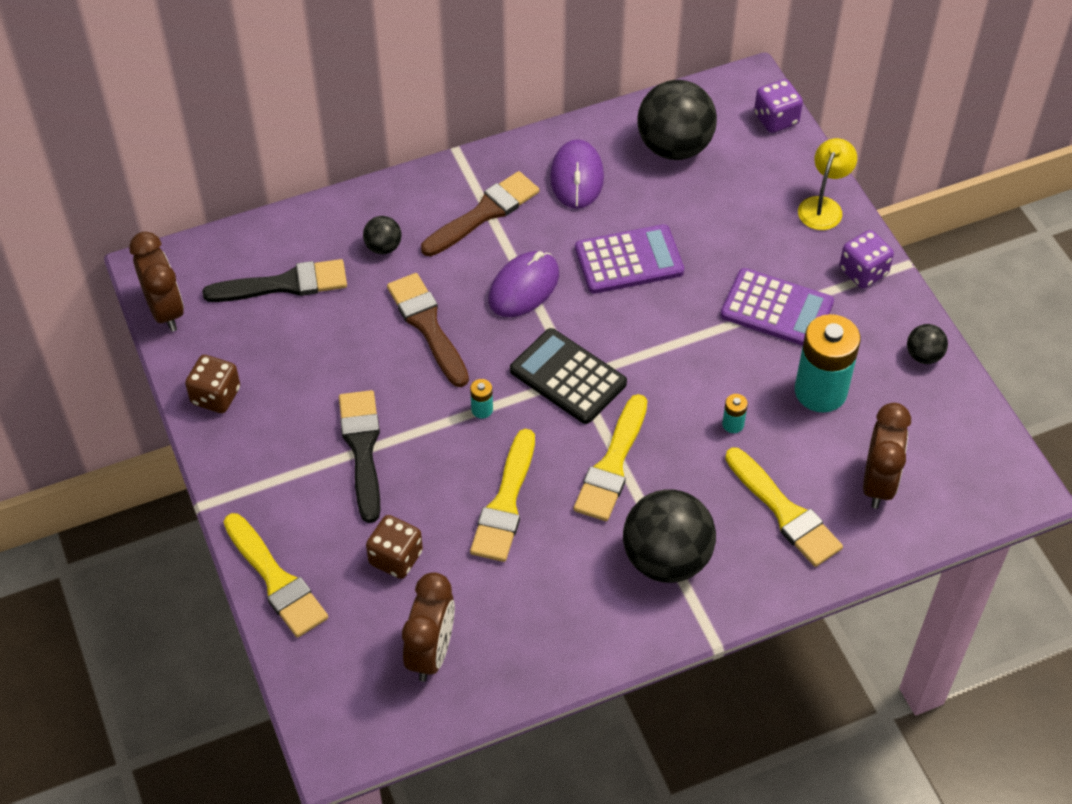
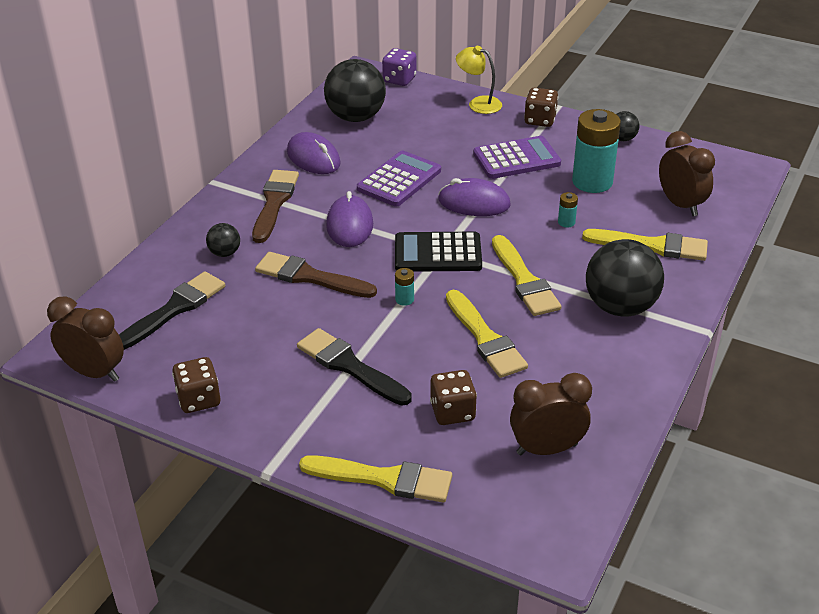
camera: 40 degrees left, 15 degrees down
brown clock [402,572,455,682] -> brown clock turned 75 degrees counterclockwise [510,373,592,455]
yellow lamp [798,138,857,230] -> yellow lamp turned 45 degrees counterclockwise [456,46,502,114]
purple dice [839,230,894,289] -> brown dice [524,88,558,127]
none -> purple mouse [438,178,511,216]

